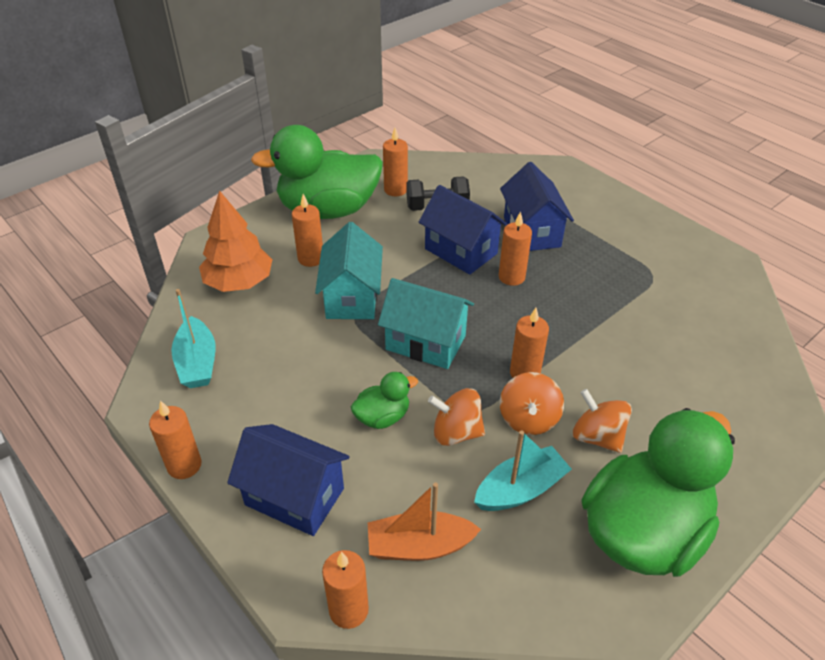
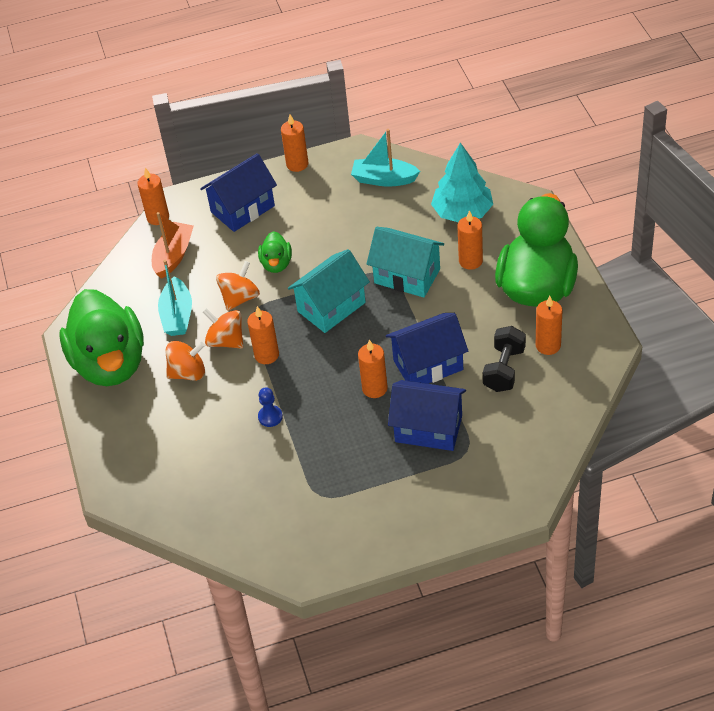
camera: 120 degrees right, 5 degrees up
orange tree [199,190,273,292] -> turquoise tree [431,143,493,222]
none -> blue pawn [258,387,283,427]

